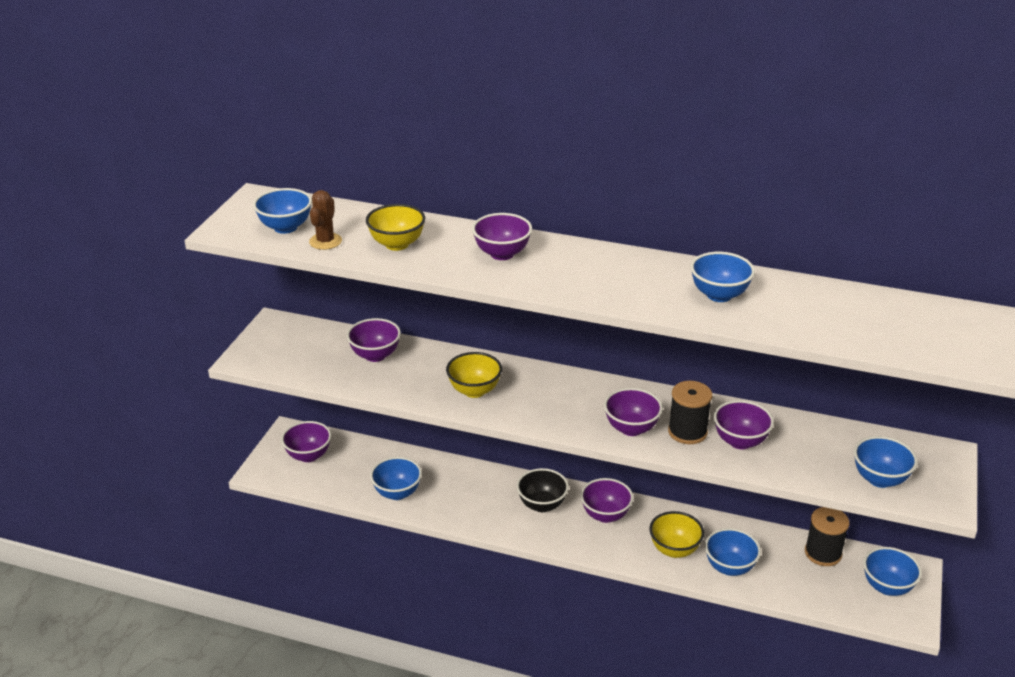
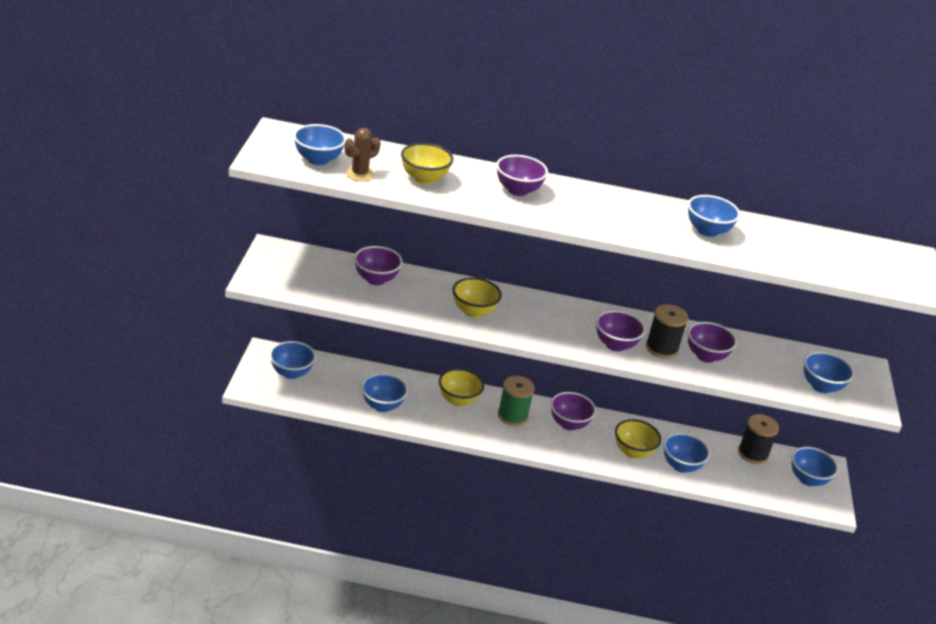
camera: 15 degrees left, 0 degrees up
purple bowl [281,421,331,462] -> blue bowl [269,341,316,379]
brown cactus [309,190,342,250] -> brown cactus turned 45 degrees clockwise [345,128,381,181]
black bowl [517,468,569,512] -> green spool [498,376,535,426]
none -> yellow bowl [439,369,484,407]

